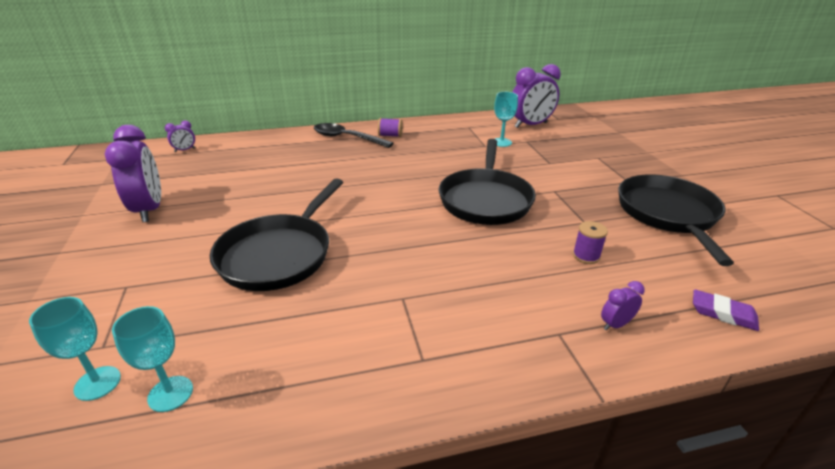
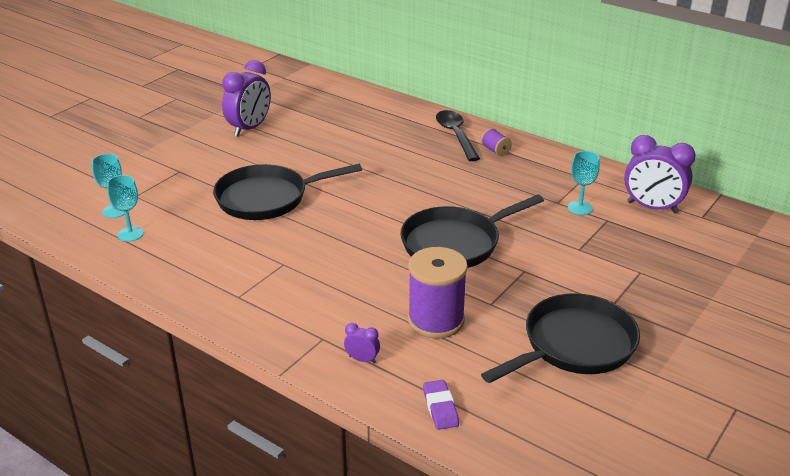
camera: 50 degrees right, 0 degrees up
purple clock [165,120,195,152] -> none
purple spool [573,221,608,264] -> purple spool [408,247,468,339], size x2.18

